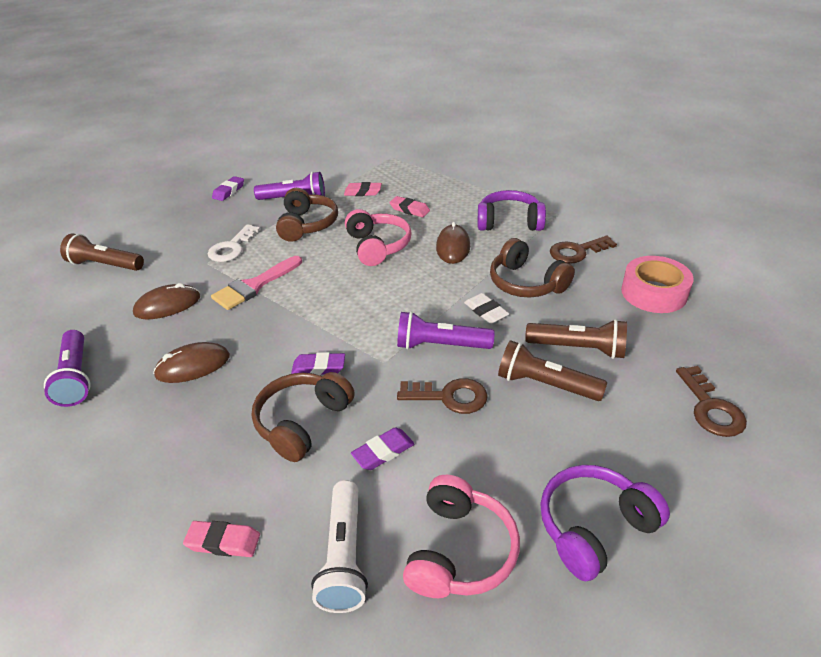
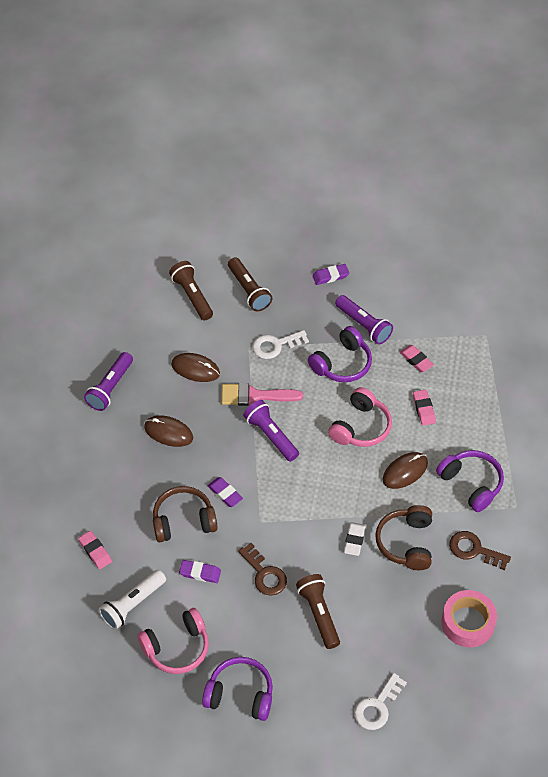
camera: 45 degrees right, 15 degrees up
brown headphones [276,188,338,242] -> purple headphones [308,326,372,382]
purple flashlight [397,311,495,350] -> purple flashlight moved to [243,400,299,462]
brown flashlight [525,319,627,359] -> brown flashlight moved to [228,258,272,311]
brown key [676,366,747,437] -> white key [354,673,407,730]

